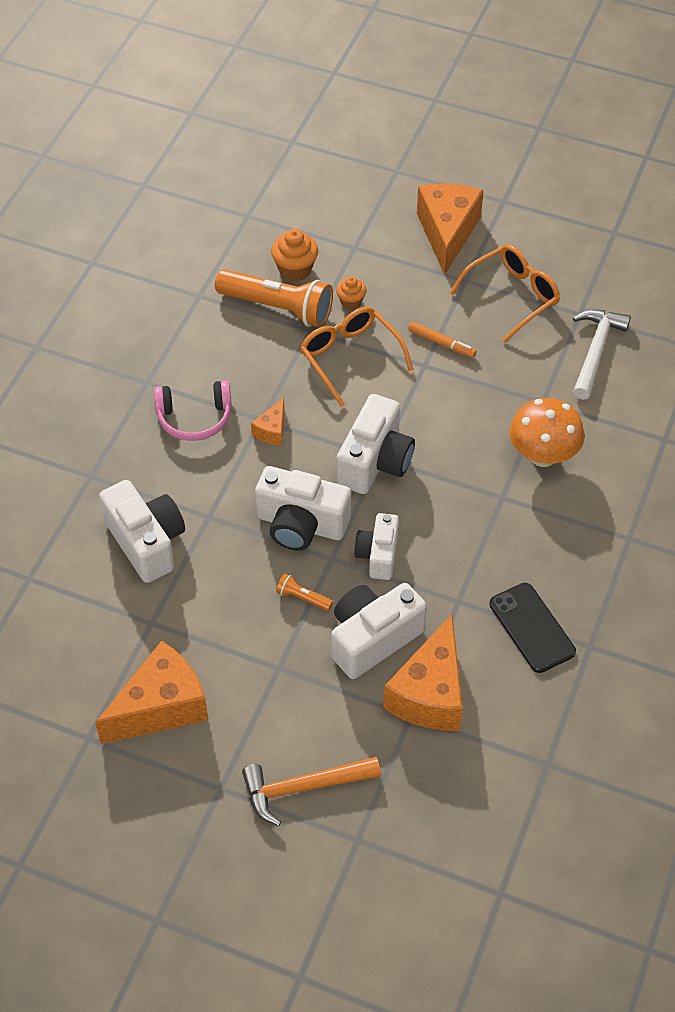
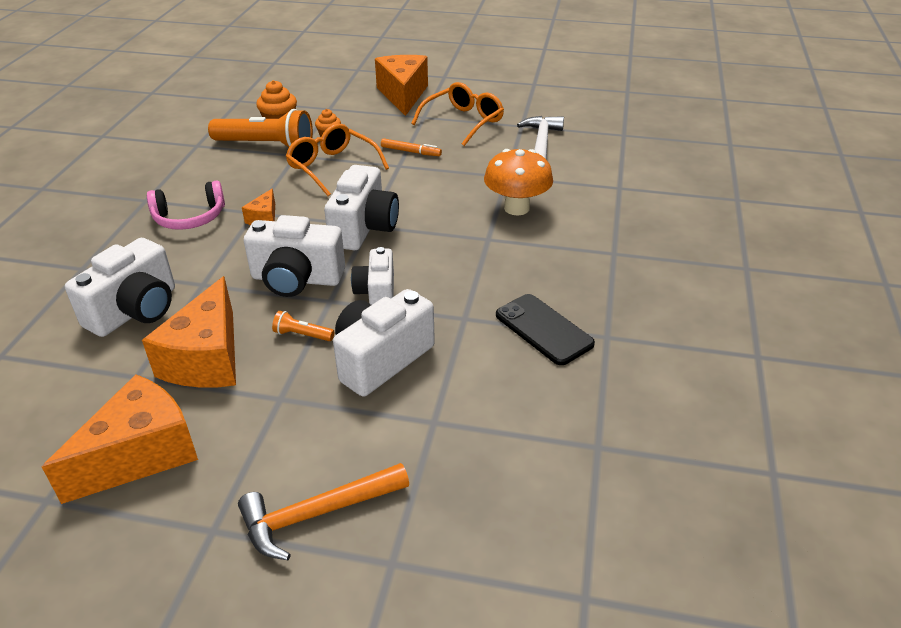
camera: 10 degrees left, 15 degrees down
white camera [99,480,185,583] -> white camera turned 75 degrees clockwise [65,238,175,337]
orange cheese [383,614,463,731] -> orange cheese moved to [142,276,236,388]

